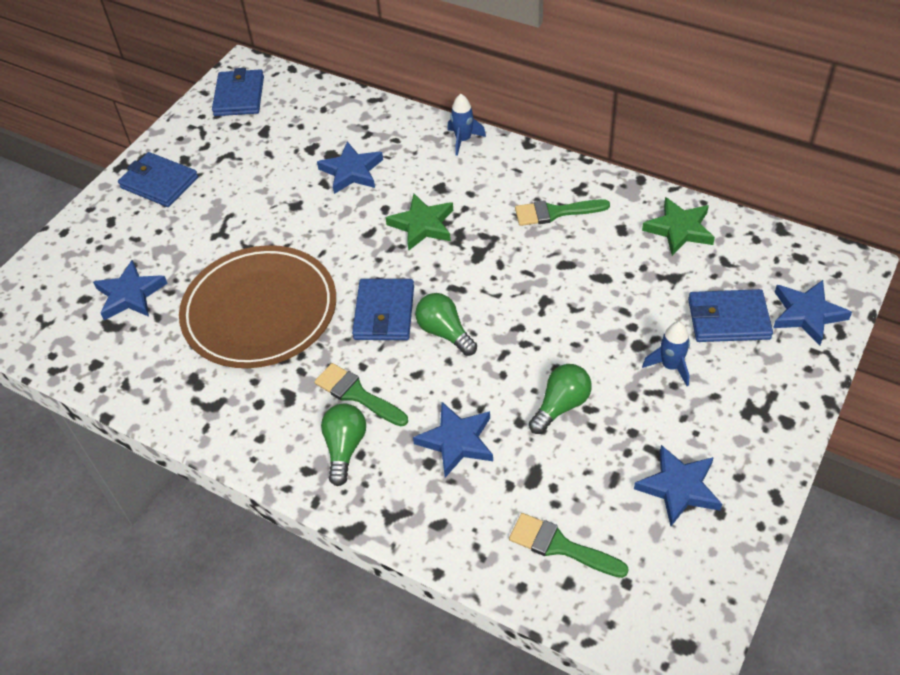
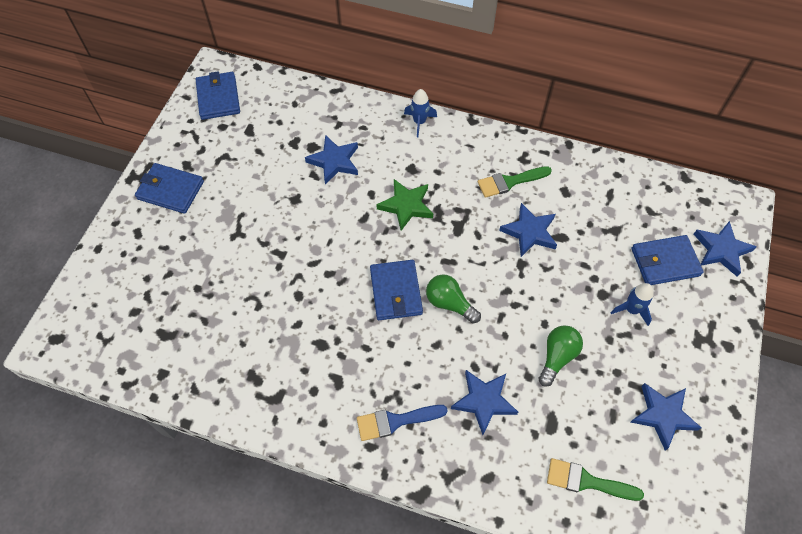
camera: 15 degrees left, 10 degrees up
blue star [93,260,167,320] -> blue star moved to [499,203,557,257]
brown plate [179,245,336,368] -> none
green brush [314,363,408,426] -> none
green light bulb [321,404,366,486] -> blue brush [357,405,448,441]
green star [642,197,715,256] -> none

